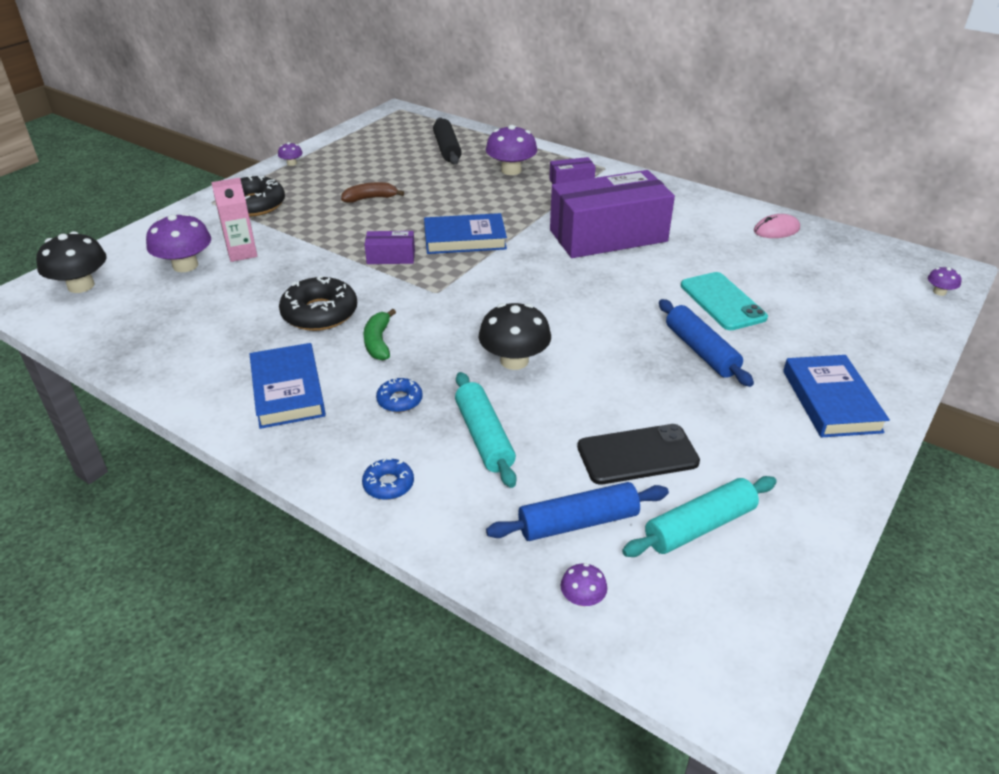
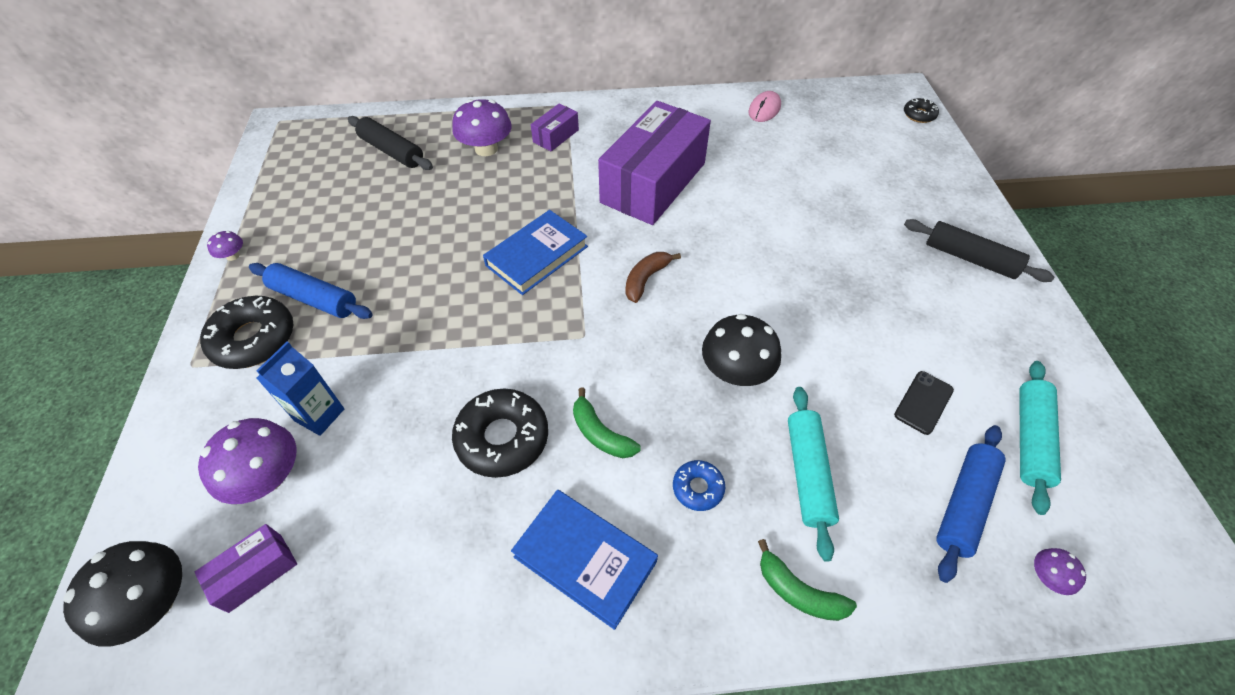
camera: 40 degrees left, 15 degrees up
pink carton [211,178,257,262] -> blue carton [256,342,344,436]
brown banana [341,182,404,203] -> brown banana moved to [625,252,681,303]
blue donut [362,458,414,500] -> green banana [758,539,857,621]
purple box [364,231,415,264] -> purple box moved to [195,524,297,613]
turquoise rolling pin [455,372,517,488] -> turquoise rolling pin turned 60 degrees clockwise [788,387,839,562]
black phone [577,424,700,485] -> black phone [894,371,954,435], size x0.63
blue rolling pin [659,299,754,387] -> blue rolling pin moved to [249,263,373,319]
turquoise phone [681,272,768,330] -> none
blue book [783,355,890,438] -> black rolling pin [904,219,1054,282]
purple mushroom [928,267,961,296] -> black donut [904,98,939,123]

